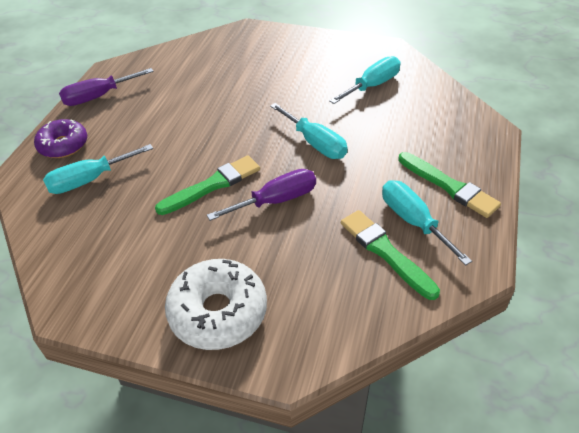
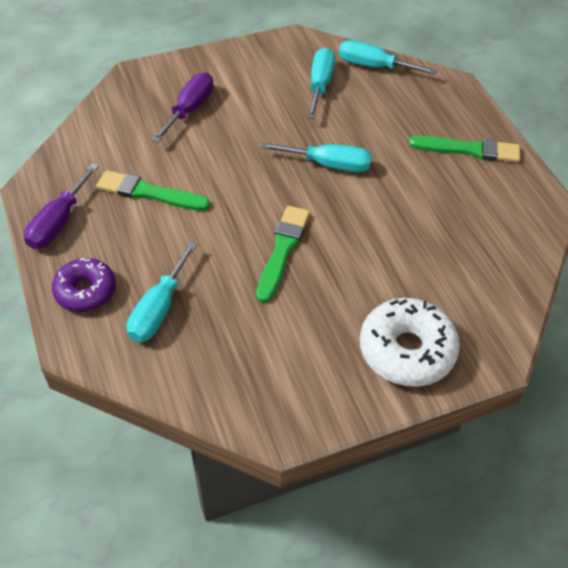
camera: 40 degrees left, 5 degrees up
purple screwdriver [207,169,316,221] -> purple screwdriver moved to [152,72,213,143]
green brush [341,210,440,300] -> green brush moved to [96,170,210,211]
turquoise screwdriver [382,180,472,266] -> turquoise screwdriver moved to [339,40,437,75]

